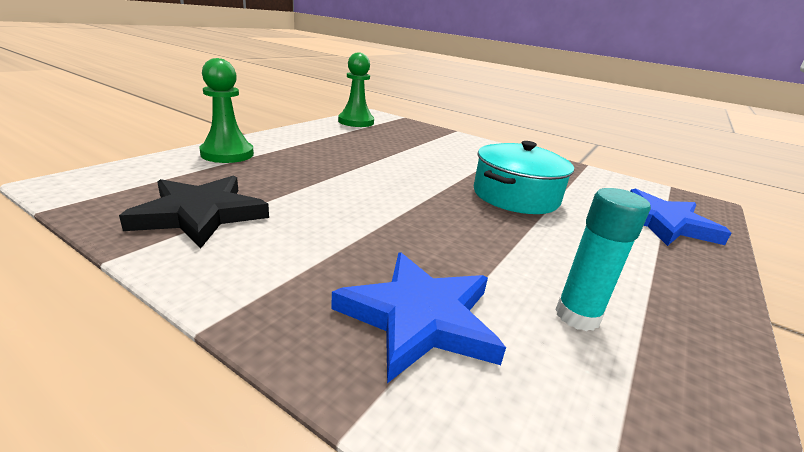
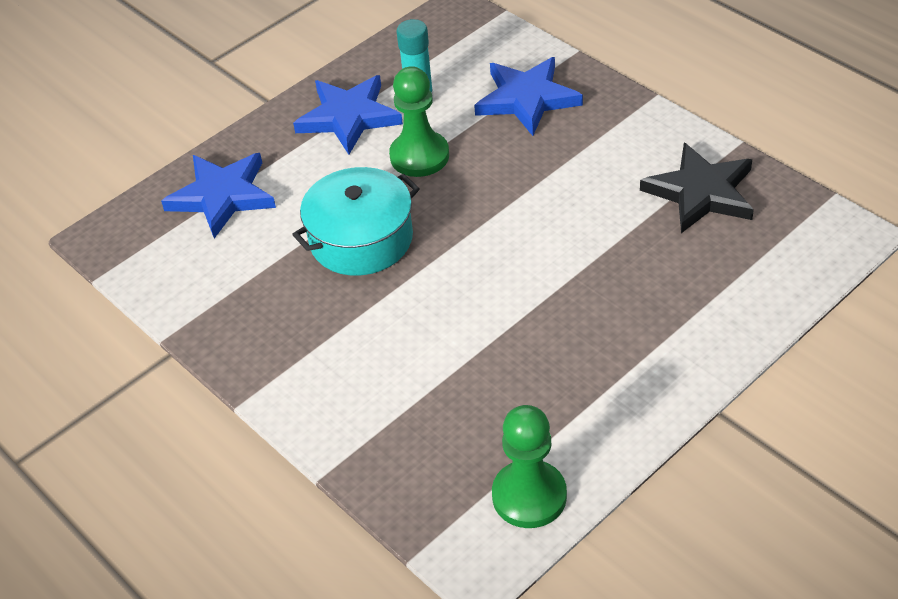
camera: 160 degrees left, 20 degrees up
green pawn [199,58,254,163] -> green pawn moved to [389,66,449,177]
none -> blue star [293,75,403,155]

